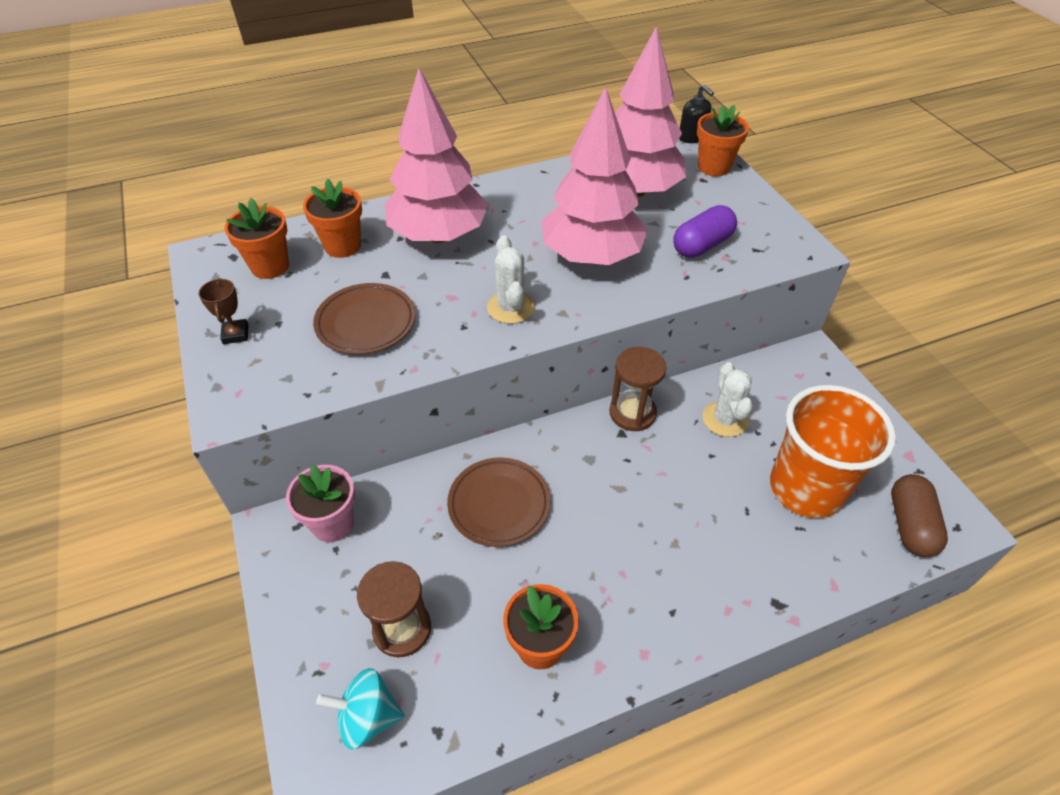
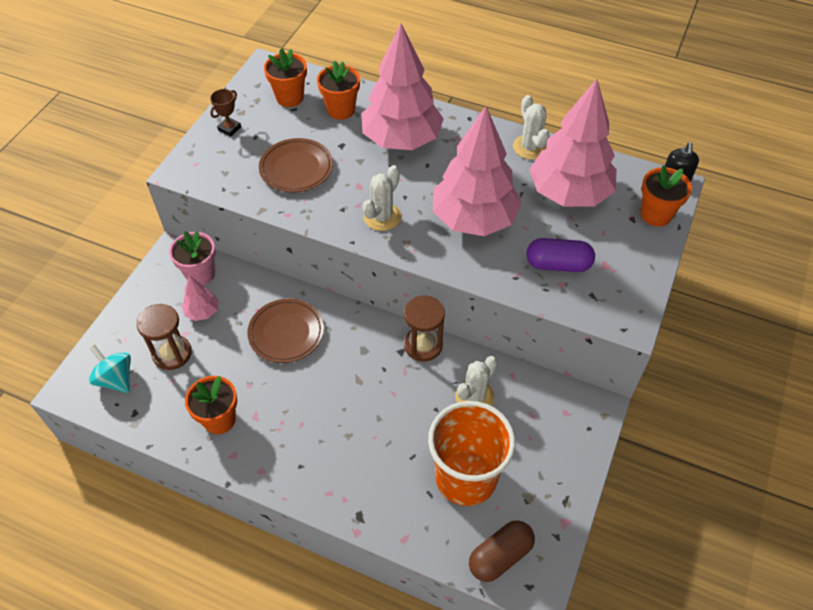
camera: 45 degrees right, 5 degrees up
none -> pink tree [182,275,219,321]
none -> white cactus [513,95,550,160]

